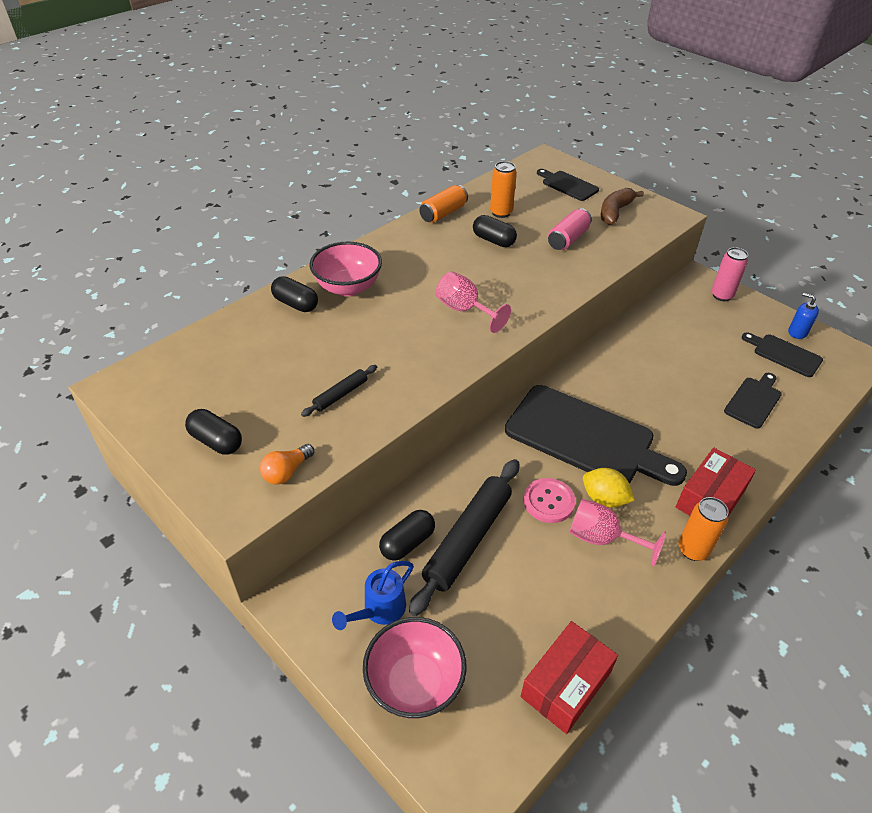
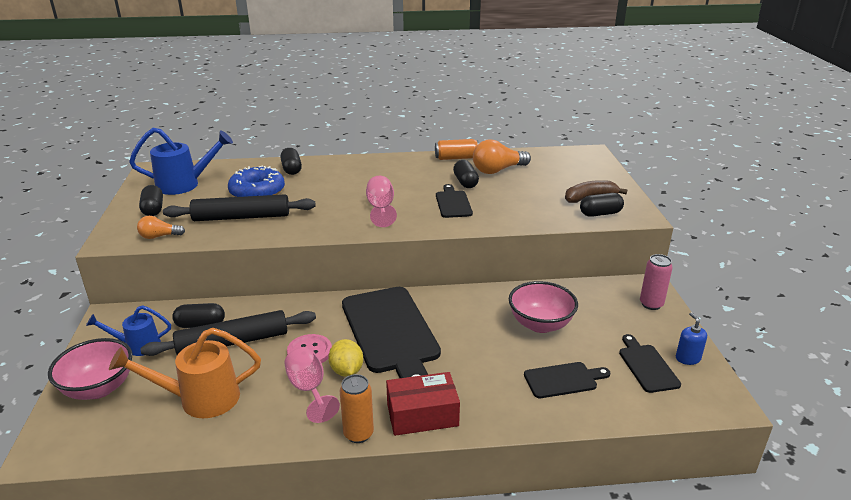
camera: 40 degrees right, 15 degrees down
black rolling pin [301,365,377,417] -> black rolling pin [163,194,316,221], size x2.04
pink bowl [309,241,382,296] -> pink bowl moved to [509,281,578,333]
orange can [490,161,517,218] -> orange light bulb [473,140,531,174]
red box [520,621,618,734] -> none
black cutting board [537,169,599,201] -> black cutting board moved to [436,184,473,218]
pink can [548,208,592,250] -> none
none -> orange watering can [109,328,261,418]
none -> blue watering can [129,128,233,195]
none -> blue donut [228,165,285,197]
none -> black capsule [580,193,624,217]

